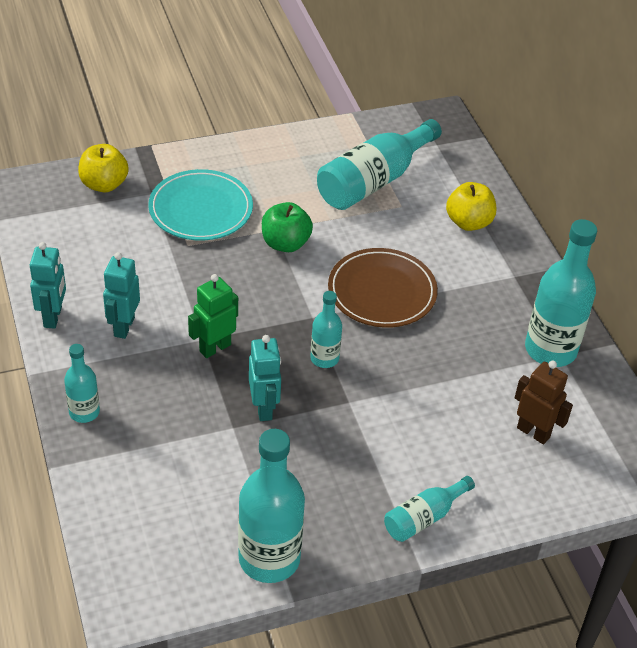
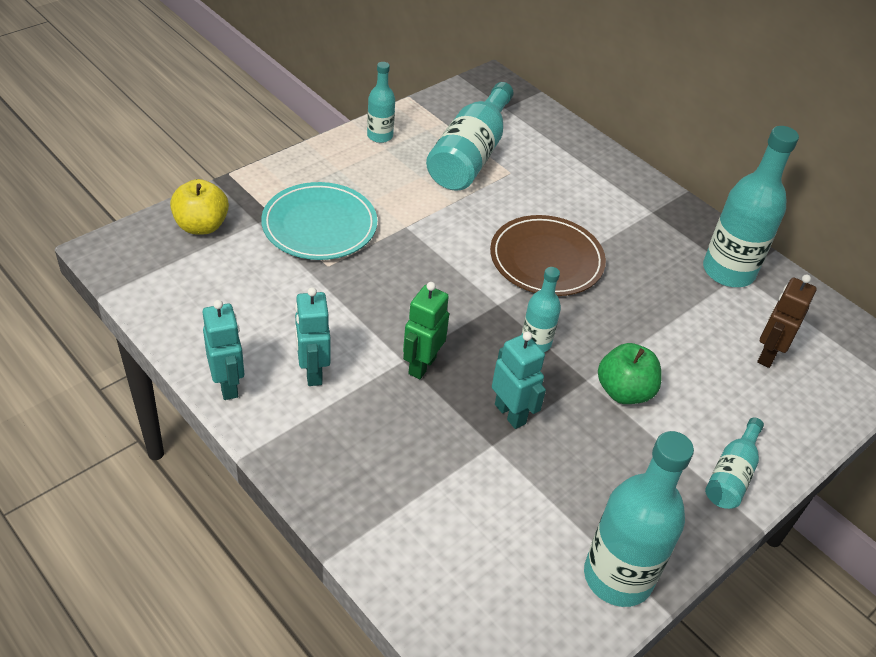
camera: 25 degrees left, 0 degrees up
turquoise bottle [64,344,100,423] -> turquoise bottle moved to [367,62,395,143]
green apple [262,202,313,252] -> green apple moved to [598,343,662,404]
yellow apple [446,182,496,231] -> none
brown robot [515,360,573,445] -> brown robot turned 75 degrees counterclockwise [757,275,817,368]

